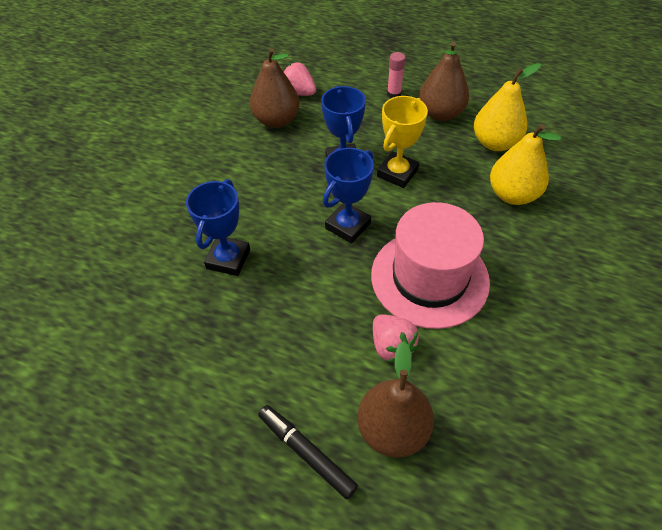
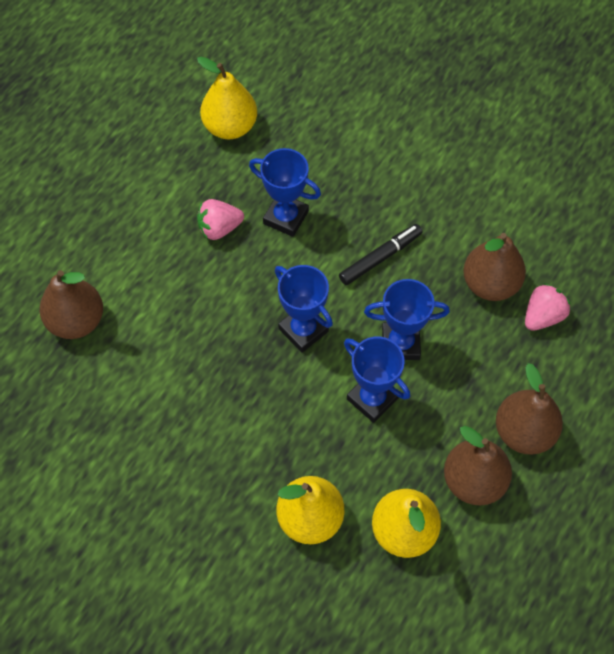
camera: 100 degrees right, 10 degrees up
black marker [258,405,358,500] -> black marker moved to [339,224,422,285]
pink hat [371,202,490,329] -> none
pink strawberry [373,315,419,362] -> pink strawberry moved to [197,199,244,240]
yellow trophy [377,96,428,188] -> blue trophy [344,336,410,423]
pink glue stick [387,52,405,98] -> brown pear [496,363,563,455]
none -> yellow pear [197,57,257,139]

